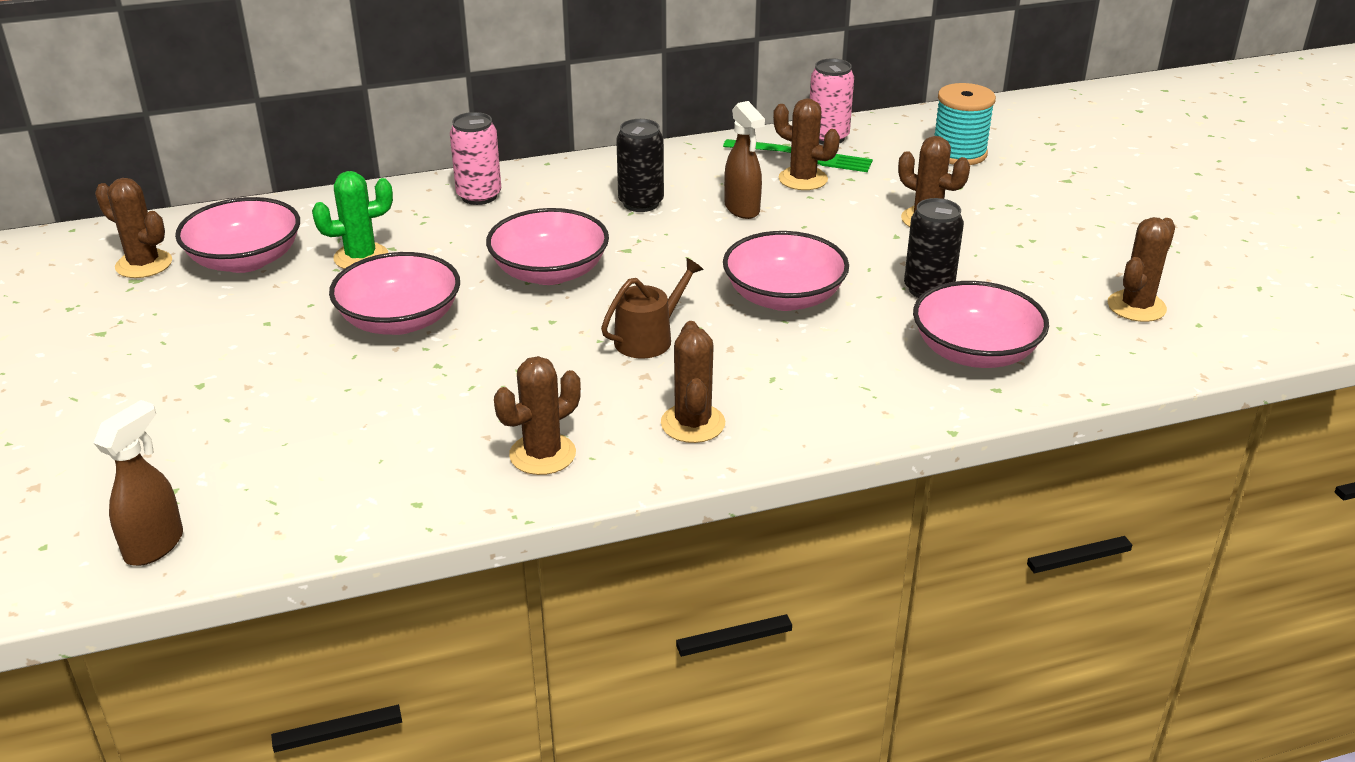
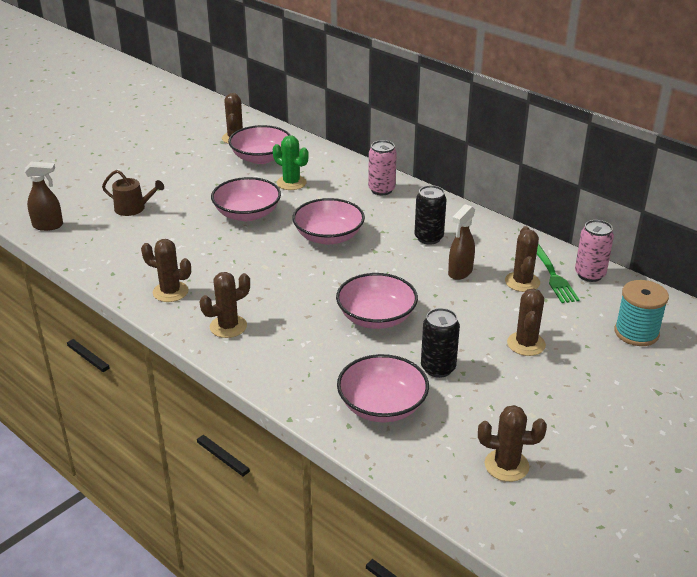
camera: 60 degrees right, 0 degrees up
brown watering can [601,258,704,358] -> brown watering can moved to [102,170,164,216]

